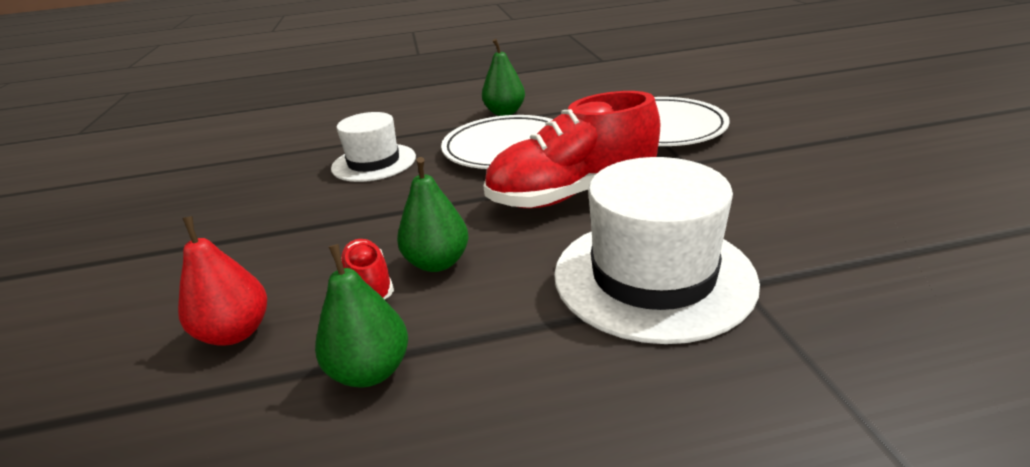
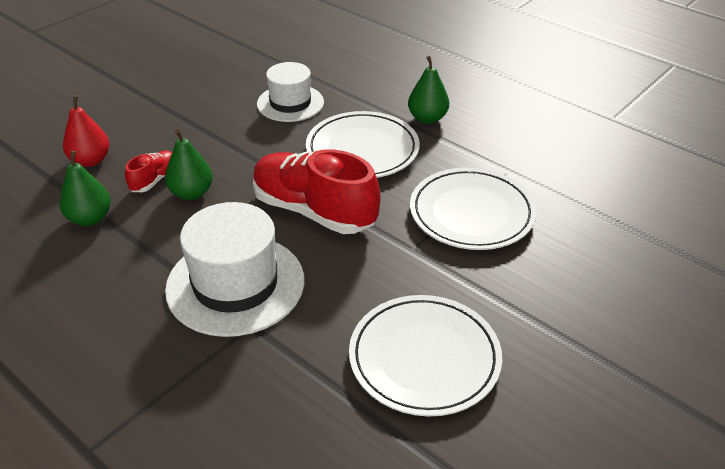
camera: 50 degrees right, 10 degrees up
none -> white plate [349,295,502,417]

